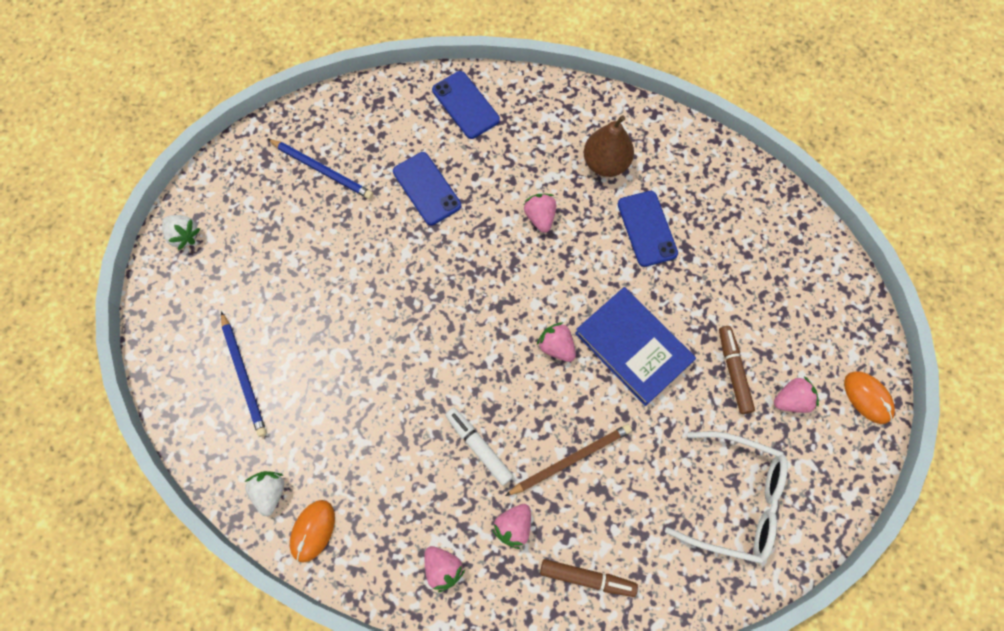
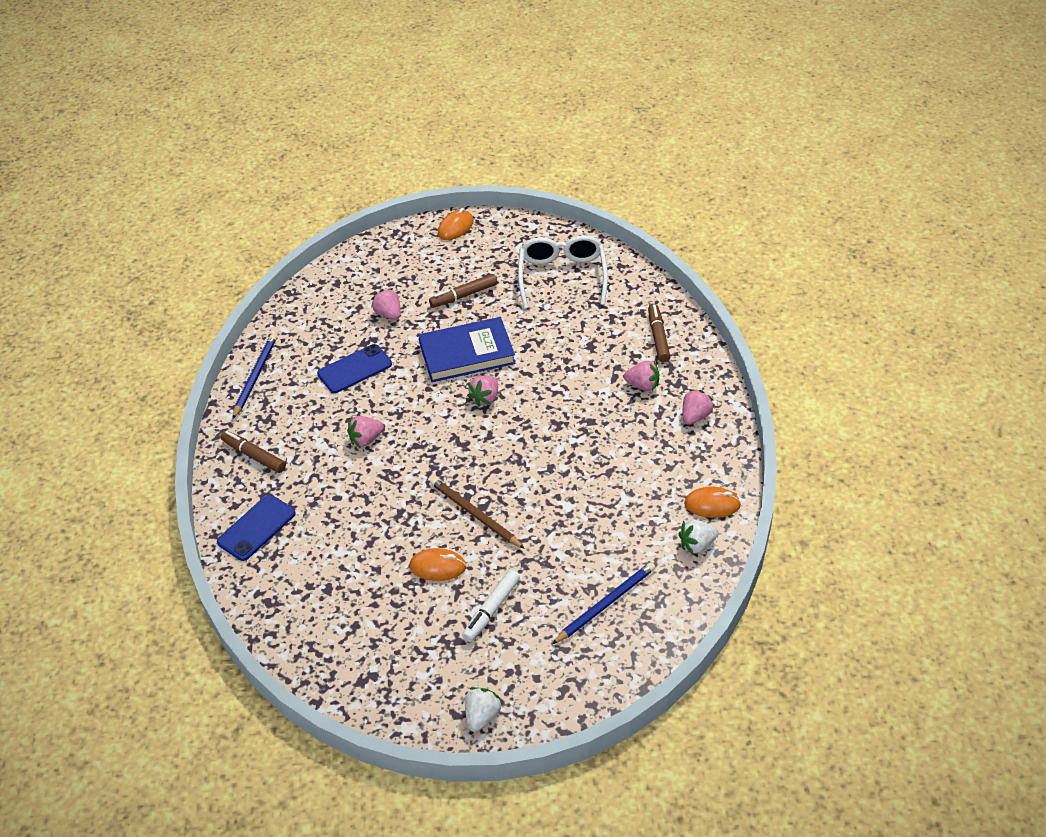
camera: 105 degrees left, 25 degrees down
blue pencil [268,139,373,199] -> blue pencil moved to [232,334,277,419]
blue phone [393,152,461,225] -> none
white marker [445,408,514,486] -> white marker moved to [462,570,520,642]
brown pencil [505,424,632,496] -> brown pencil moved to [430,477,525,549]
blue book [575,287,696,406] -> blue book turned 45 degrees clockwise [418,317,516,382]
brown pear [584,115,634,177] -> none
pink strawberry [774,376,819,413] -> pink strawberry moved to [371,288,401,320]
none -> brown marker [220,430,286,473]
none -> orange mouse [409,548,466,581]

